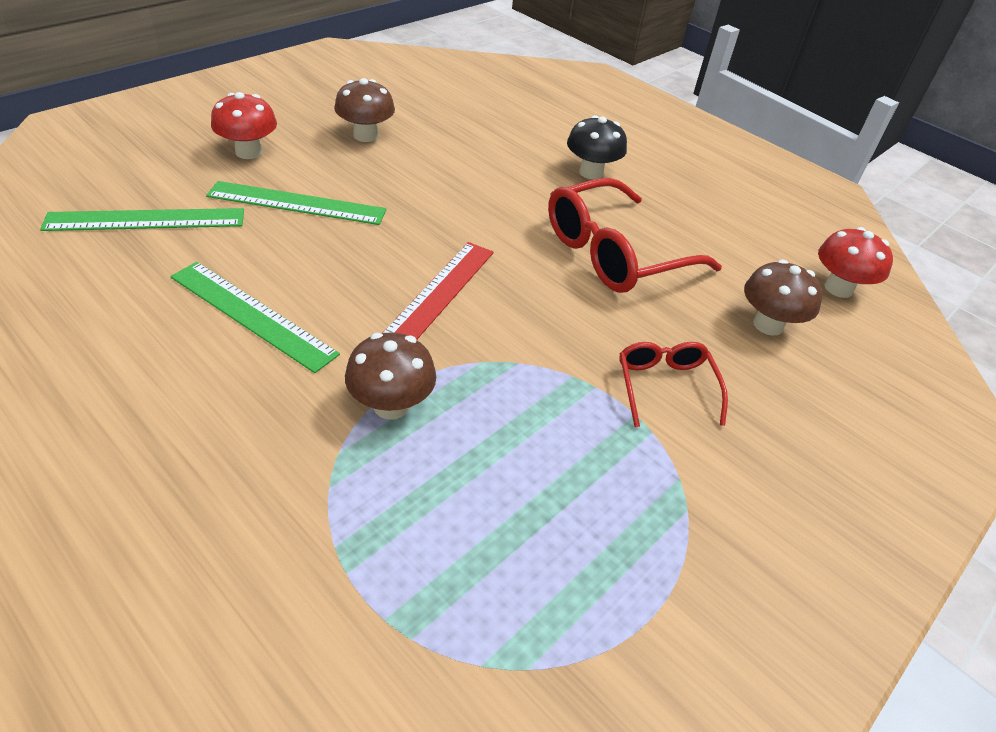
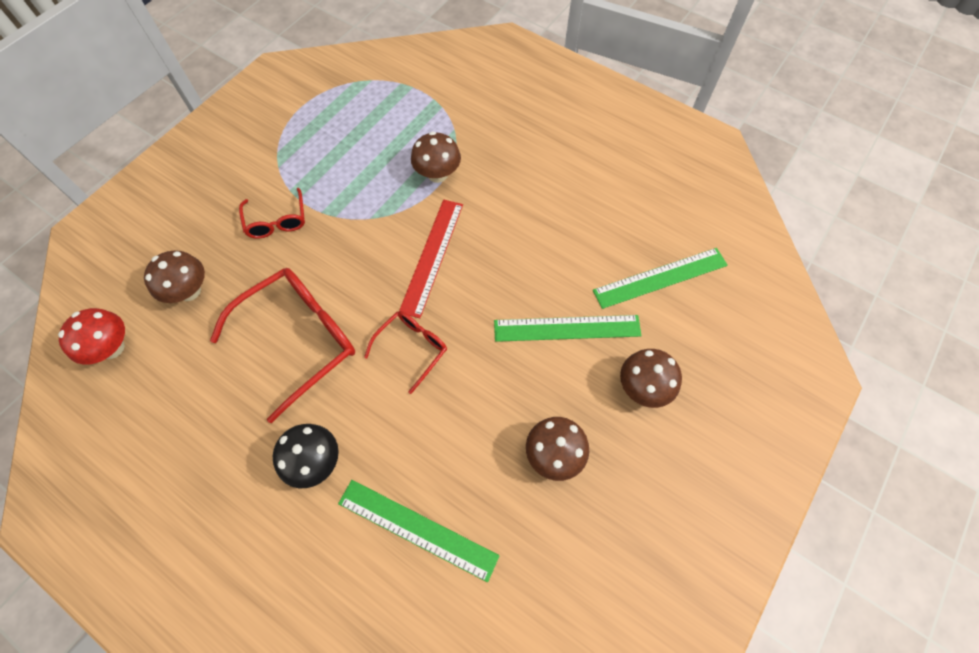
camera: 175 degrees right, 20 degrees up
green ruler [170,262,340,373] -> green ruler moved to [338,480,500,582]
red mushroom [211,92,277,159] -> brown mushroom [620,349,682,408]
none -> red glasses [364,311,447,394]

